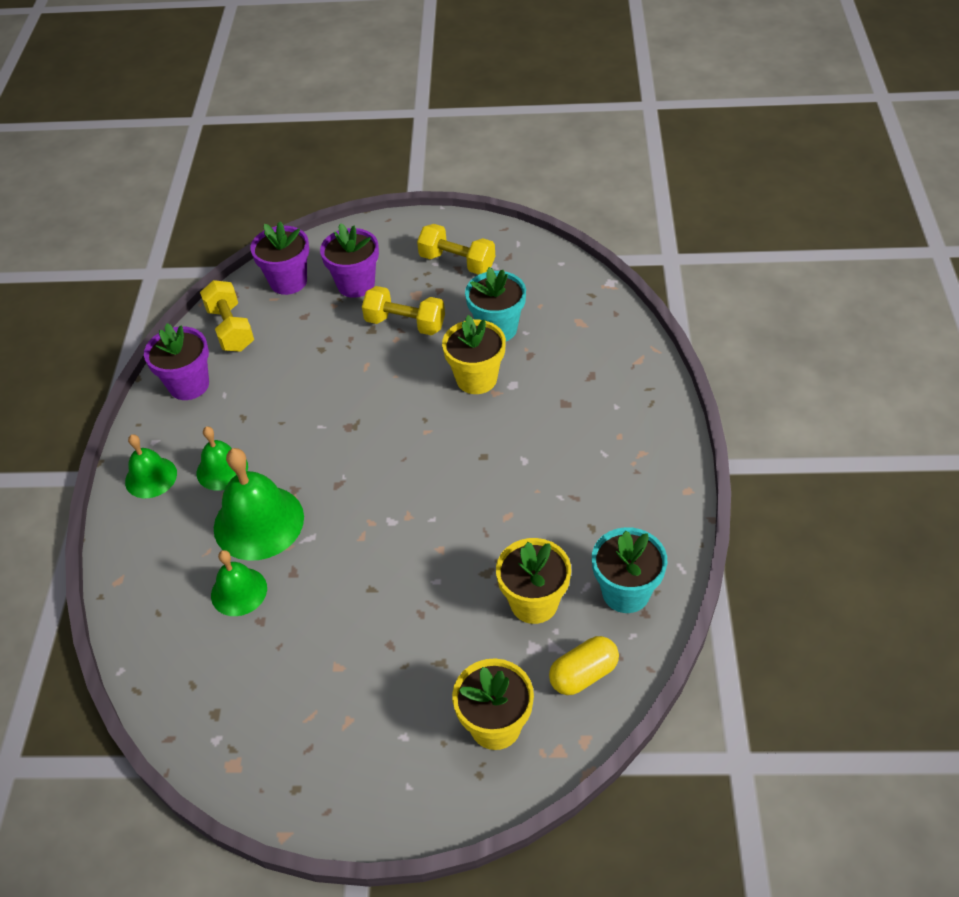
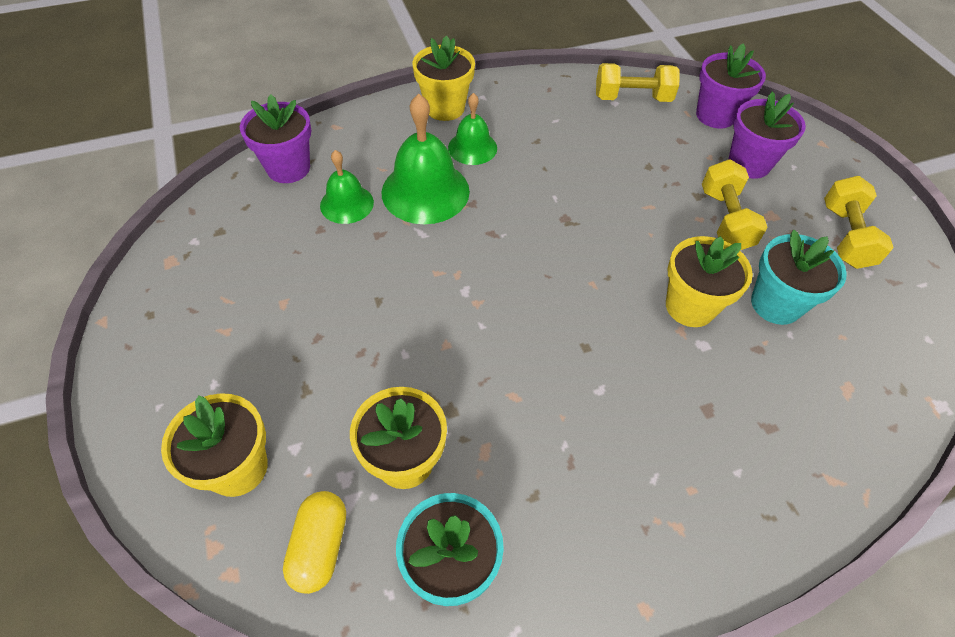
camera: 65 degrees right, 5 degrees up
green bell [125,434,177,498] -> yellow flower pot [412,36,475,121]
purple flower pot [144,323,209,400] -> purple flower pot moved to [240,95,311,183]
yellow dumbbell [200,280,254,352] -> yellow dumbbell turned 45 degrees clockwise [596,63,679,102]
yellow capsule [549,636,619,695] -> yellow capsule turned 60 degrees clockwise [283,491,346,594]

